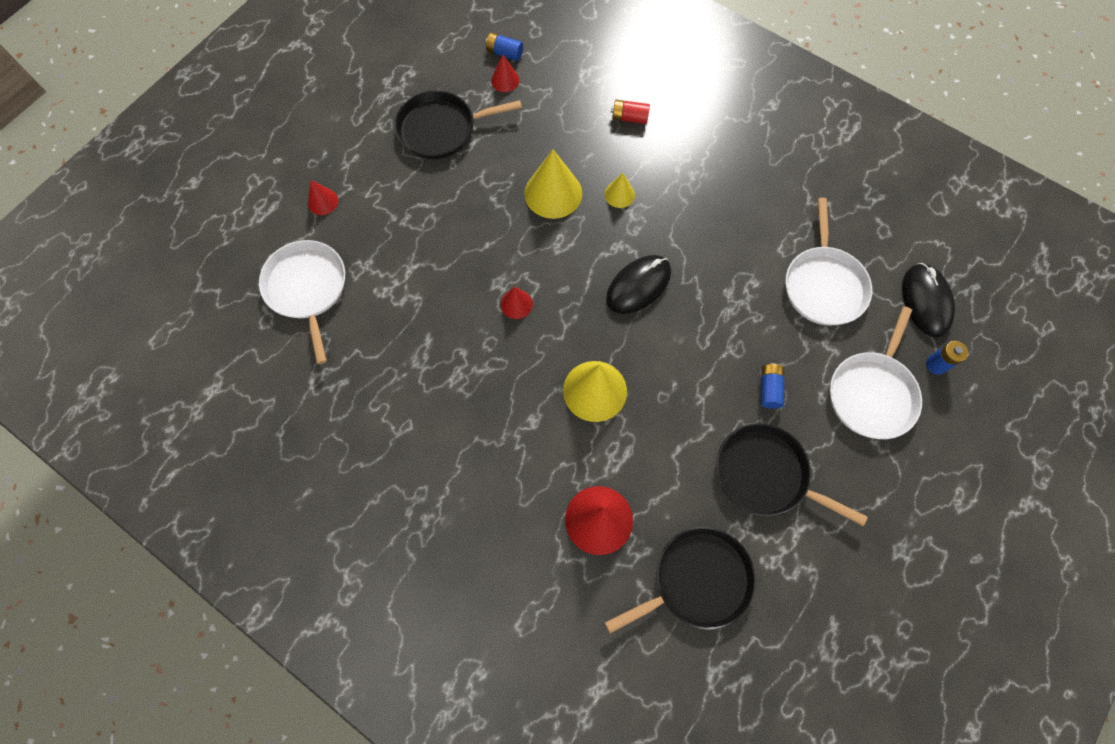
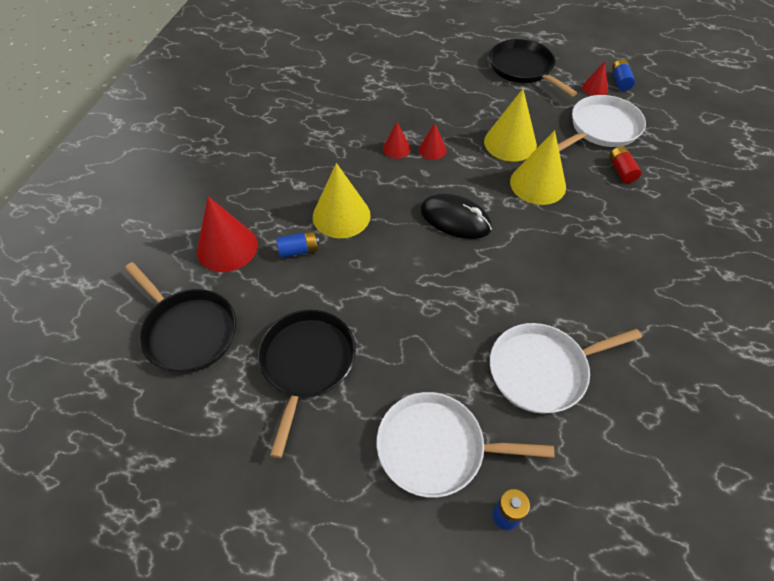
camera: 70 degrees right, 15 degrees down
white pan [259,240,345,364] -> white pan moved to [558,95,646,152]
red cone [308,180,338,215] -> red cone moved to [419,123,446,160]
yellow cone [605,173,635,208] -> yellow cone [510,130,566,205], size x1.90
blue battery [761,363,784,409] -> blue battery moved to [276,231,320,258]
black mouse [902,263,955,338] -> none

